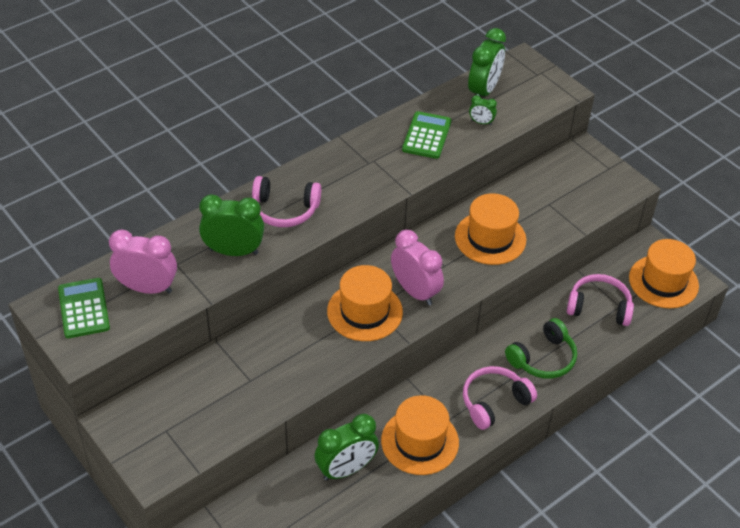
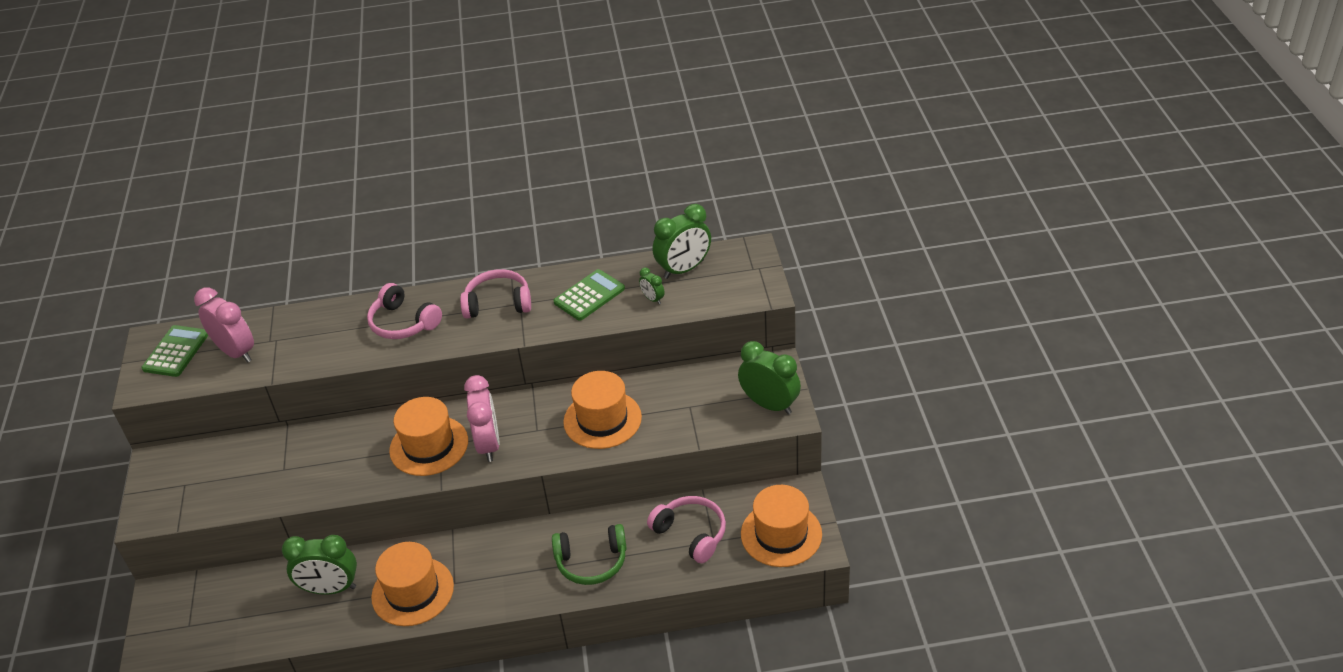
camera: 35 degrees right, 5 degrees down
green clock [199,194,264,256] -> green clock moved to [738,341,801,414]
pink headphones [463,366,537,430] -> pink headphones moved to [460,269,531,319]

